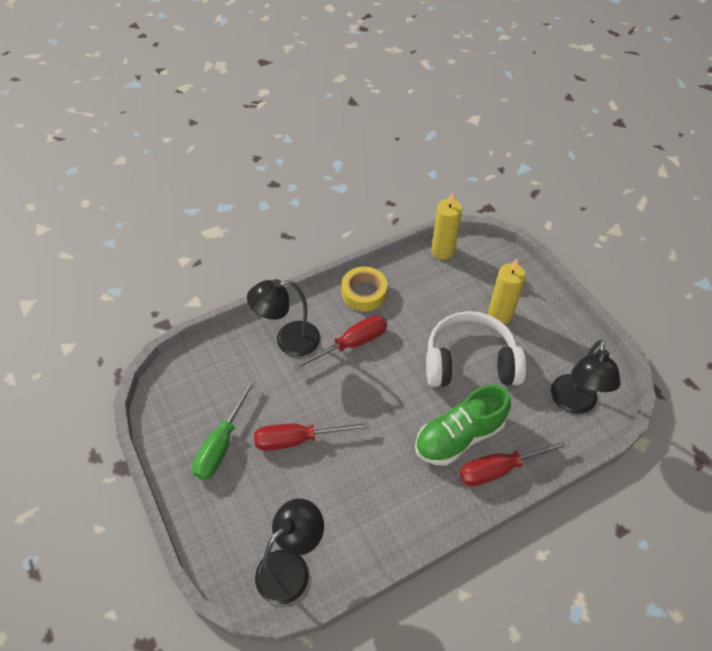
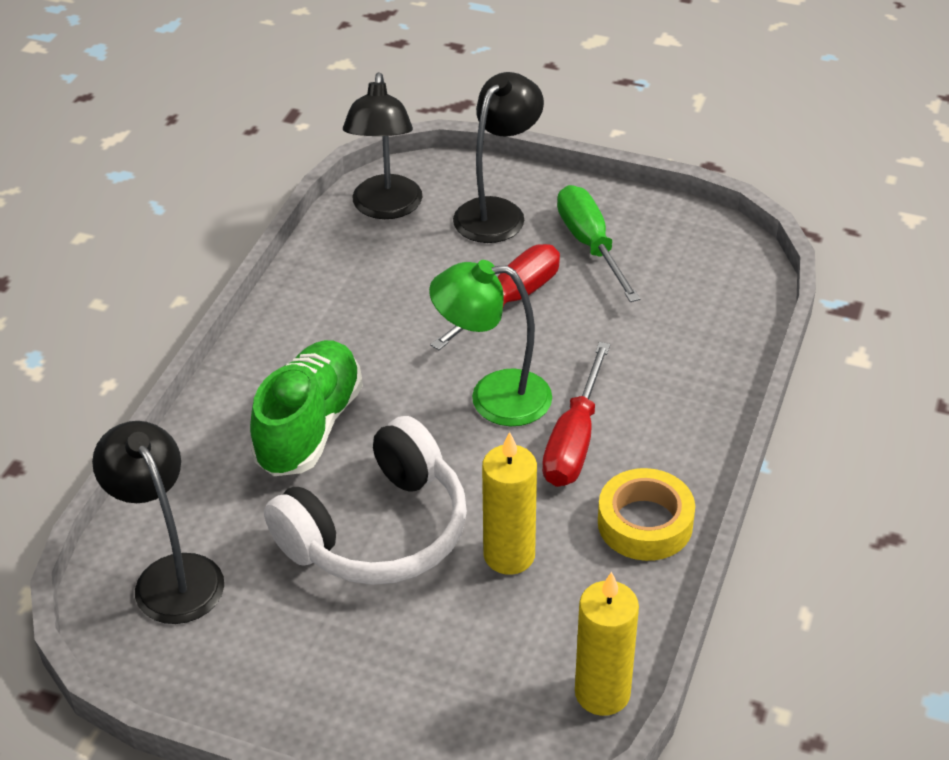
camera: 140 degrees right, 10 degrees down
black lamp [247,279,320,357] -> black lamp moved to [453,72,544,243]
red screwdriver [460,439,571,486] -> none
yellow candle [488,259,526,324] -> yellow candle moved to [482,432,537,575]
none -> green lamp [429,260,552,426]

